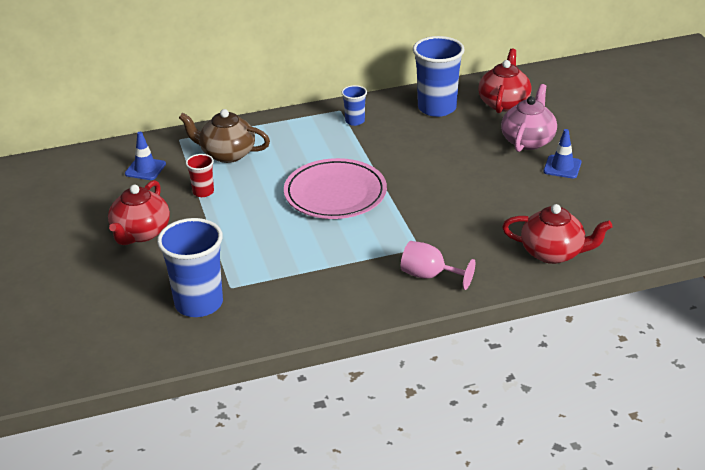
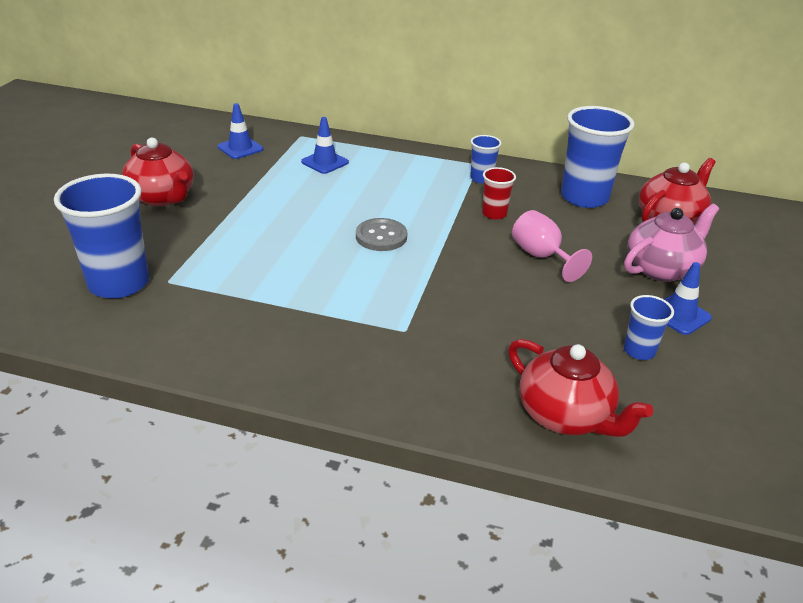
camera: 30 degrees right, 0 degrees up
red teapot [108,180,170,245] -> red teapot turned 90 degrees counterclockwise [122,138,194,206]
brown teapot [179,109,270,163] -> blue traffic cone [301,117,349,174]
red cup [186,154,214,197] -> red cup moved to [482,167,516,219]
pink plate [284,158,387,219] -> grey button [356,218,407,251]
pink goblet [401,241,475,290] -> pink goblet moved to [512,210,592,282]
none -> blue cup [624,295,674,360]

